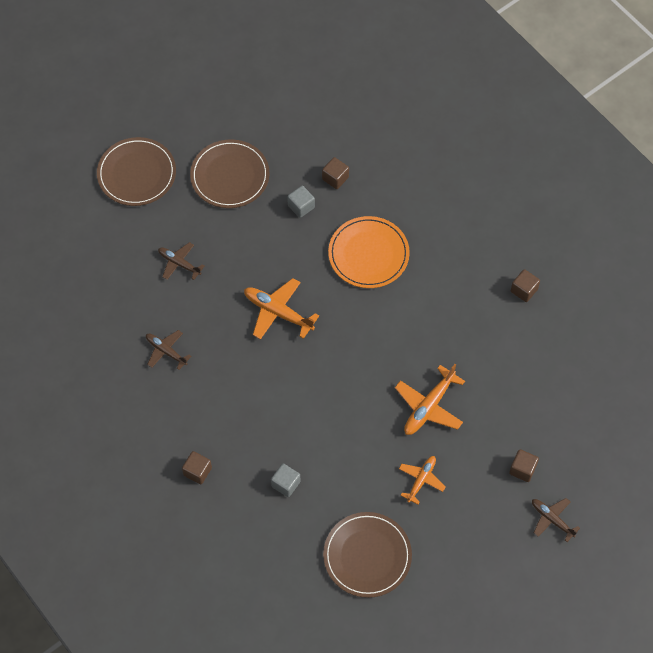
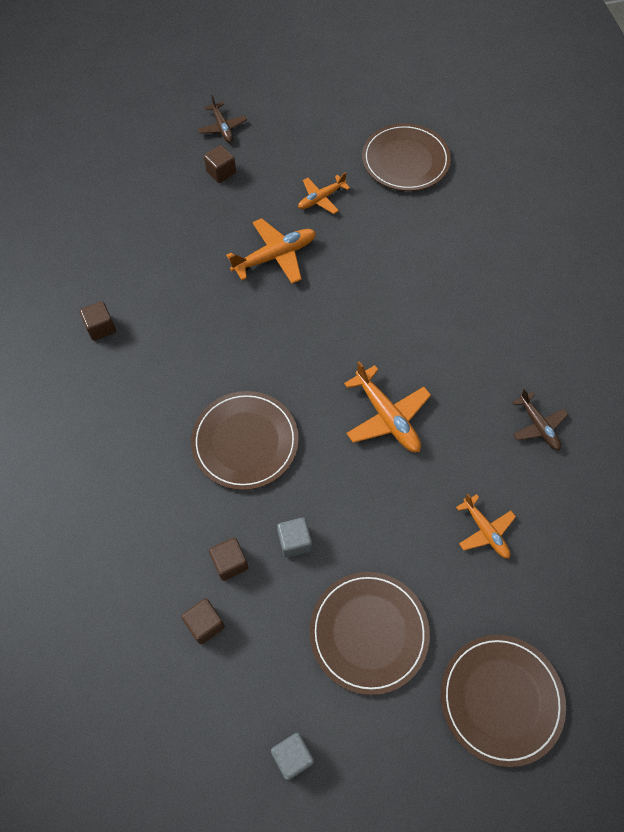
camera: 155 degrees left, 0 degrees up
brown plane [158,242,205,280] -> orange plane [456,494,516,559]
brown cube [182,451,212,484] -> brown cube moved to [181,599,225,644]
grey cube [271,463,301,497] -> grey cube moved to [271,732,314,780]
orange plate [328,216,410,288] -> brown plate [191,391,299,490]

